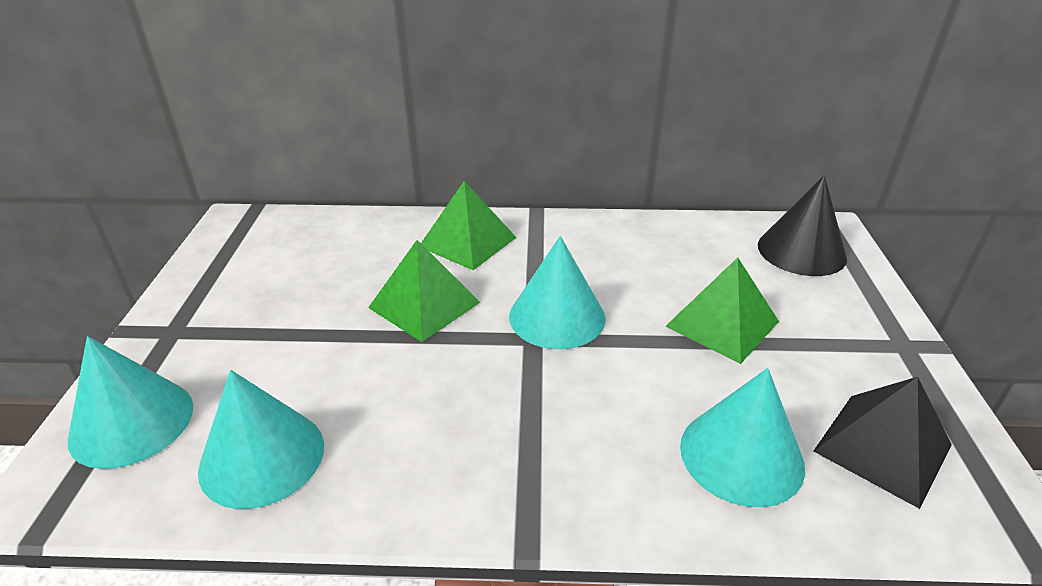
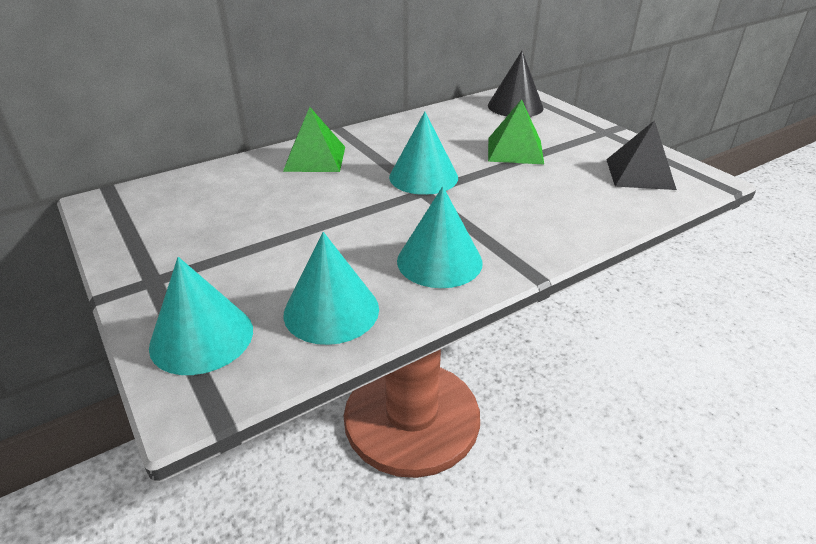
camera: 35 degrees left, 0 degrees up
green pyramid [368,240,480,342] -> none
turquoise cone [680,368,805,507] -> turquoise cone moved to [397,186,482,288]

